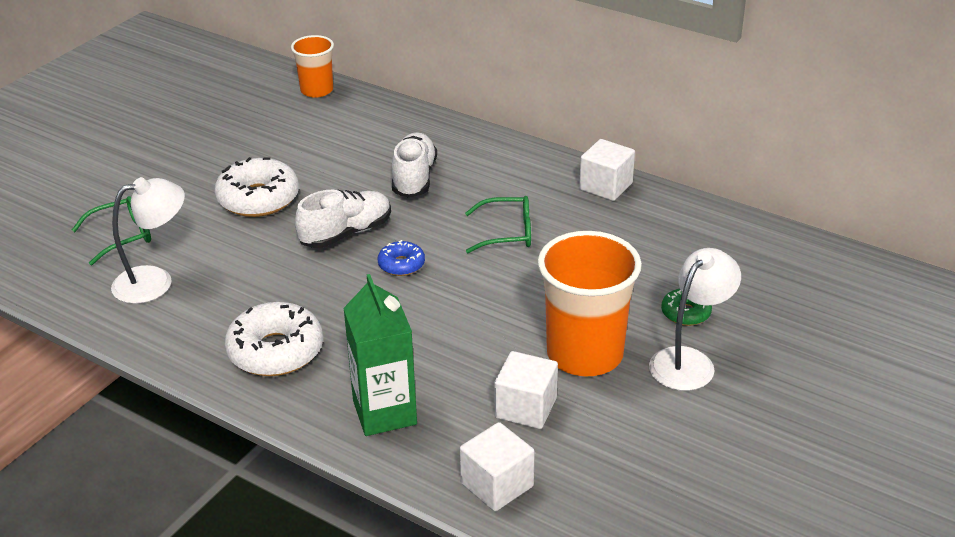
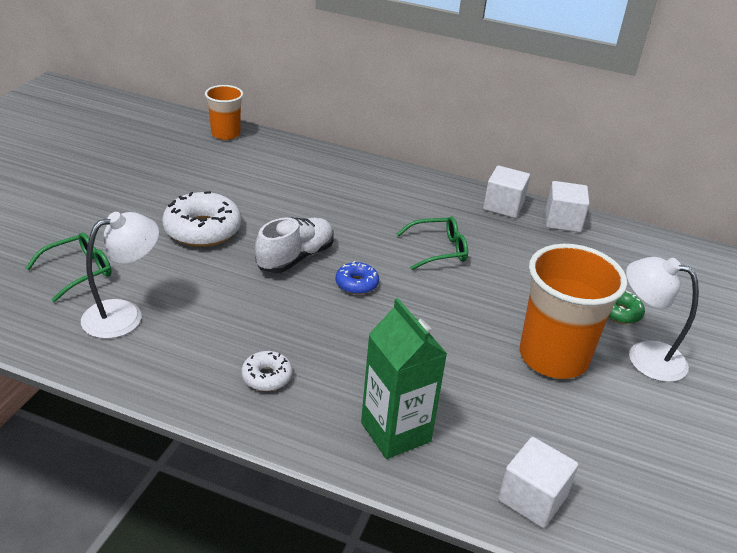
camera: 15 degrees left, 0 degrees up
white donut [225,302,323,376] -> white donut [241,351,292,391], size x0.53
white shoe [392,132,437,198] -> none
white cube [494,351,558,429] -> white cube moved to [546,181,589,233]
white lamp [649,248,741,391] -> white lamp turned 90 degrees counterclockwise [626,257,699,382]

